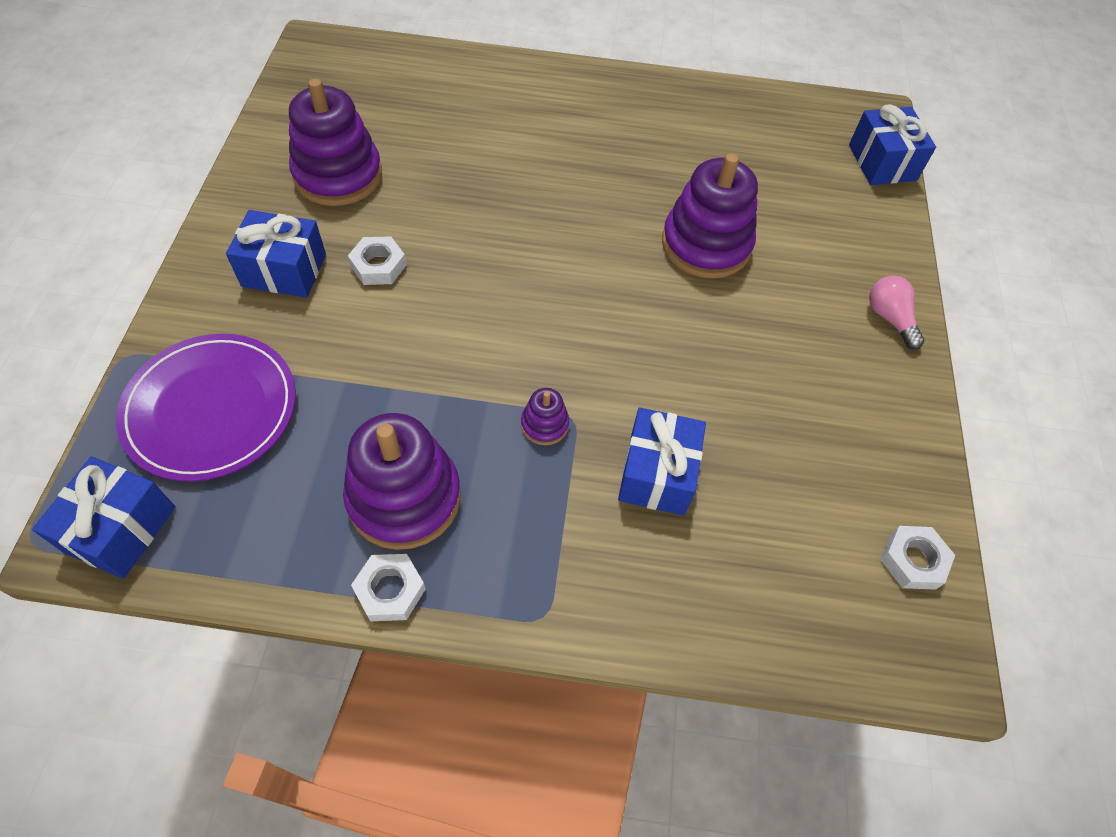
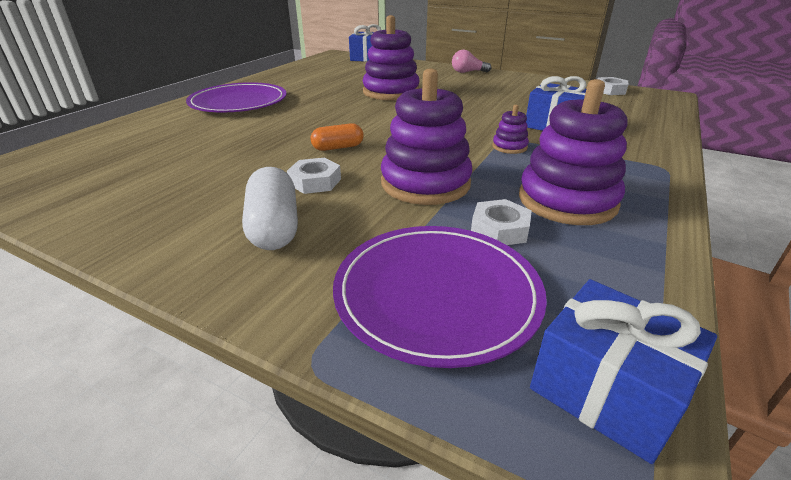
camera: 65 degrees left, 25 degrees down
blue gift [226,210,326,298] -> white capsule [242,167,298,250]
purple stacking toy [289,78,382,206] -> purple stacking toy moved to [381,68,472,205]
white nut [351,554,426,621] -> white nut moved to [471,199,532,245]
none -> purple plate [186,82,287,112]
none -> orange capsule [310,123,364,151]

